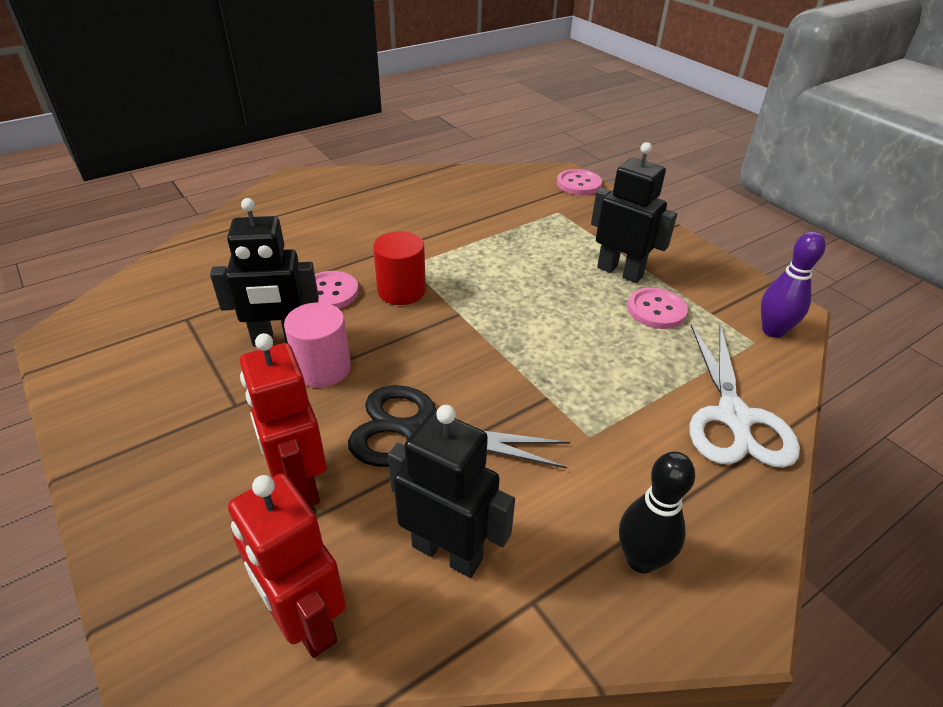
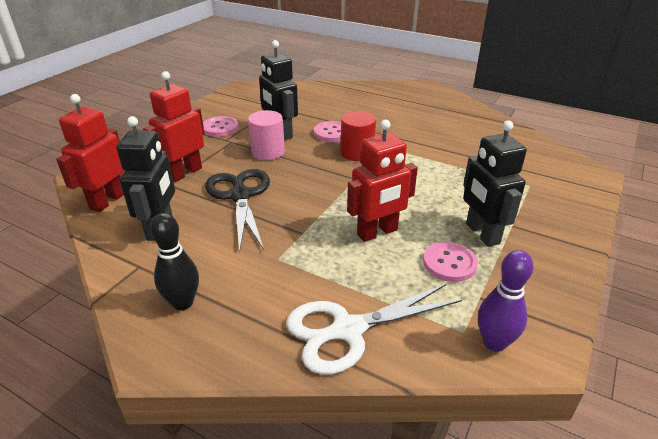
camera: 65 degrees right, 5 degrees down
pink button [557,169,602,195] -> pink button moved to [203,116,238,137]
black robot [591,142,677,283] -> black robot turned 150 degrees clockwise [463,121,527,247]
none -> red robot [347,119,418,242]

